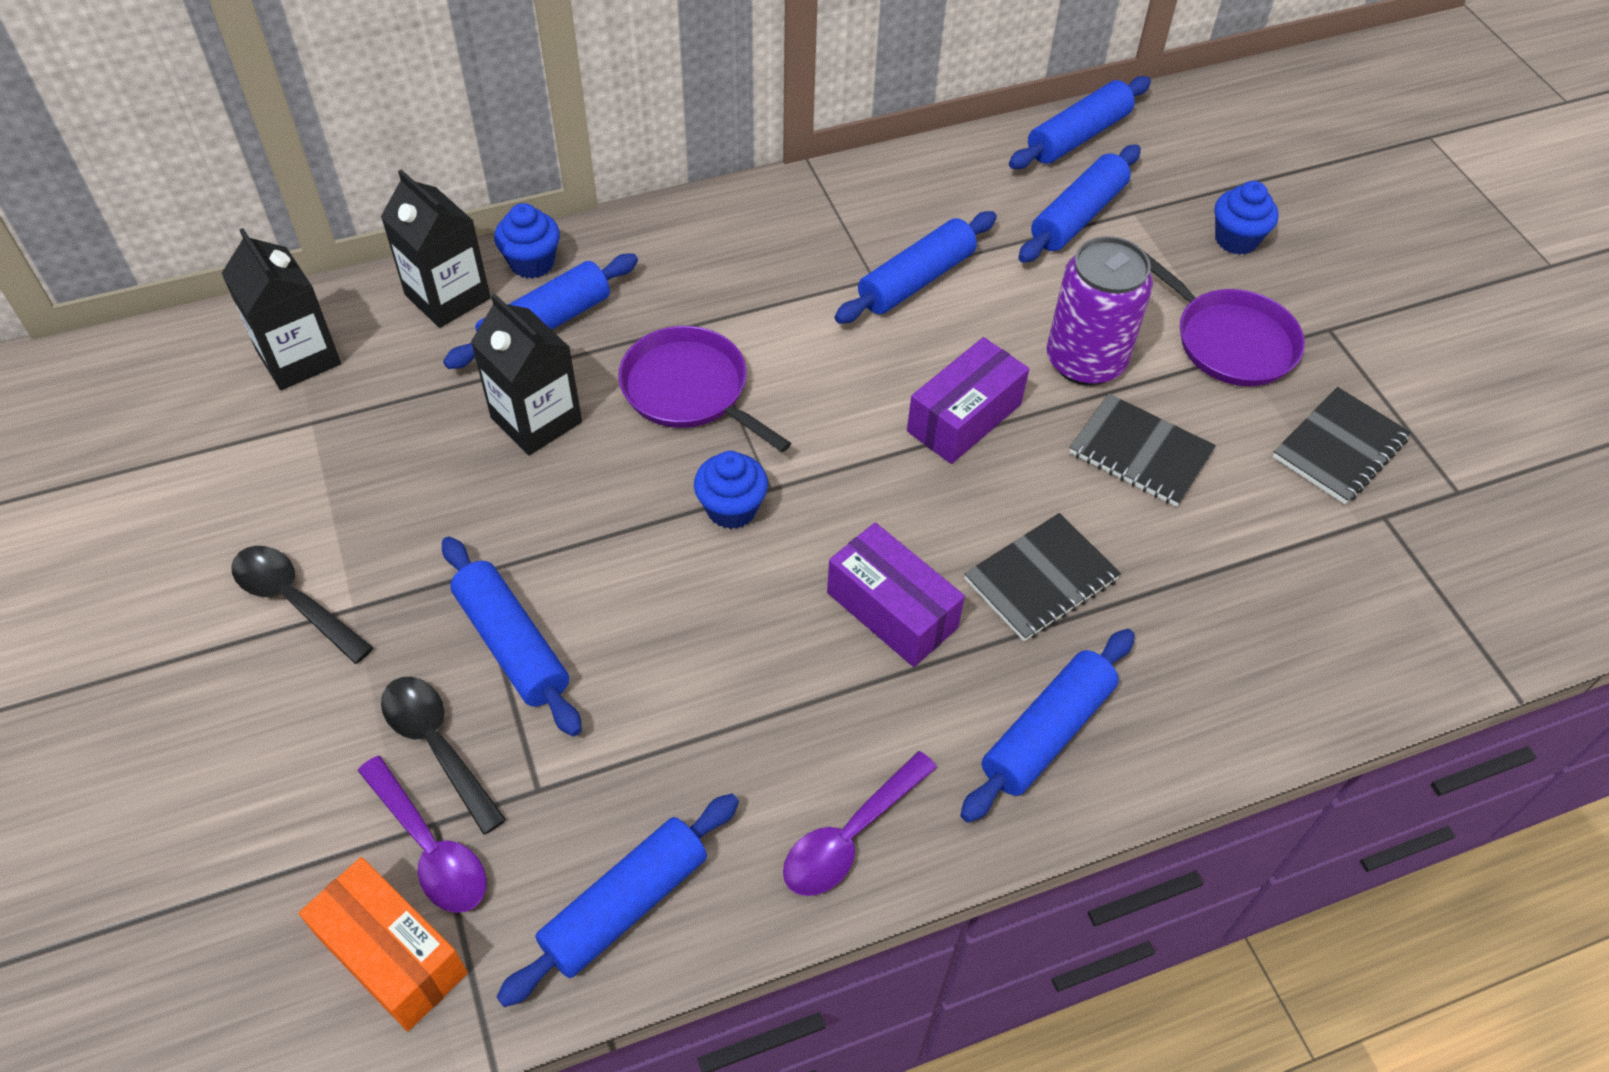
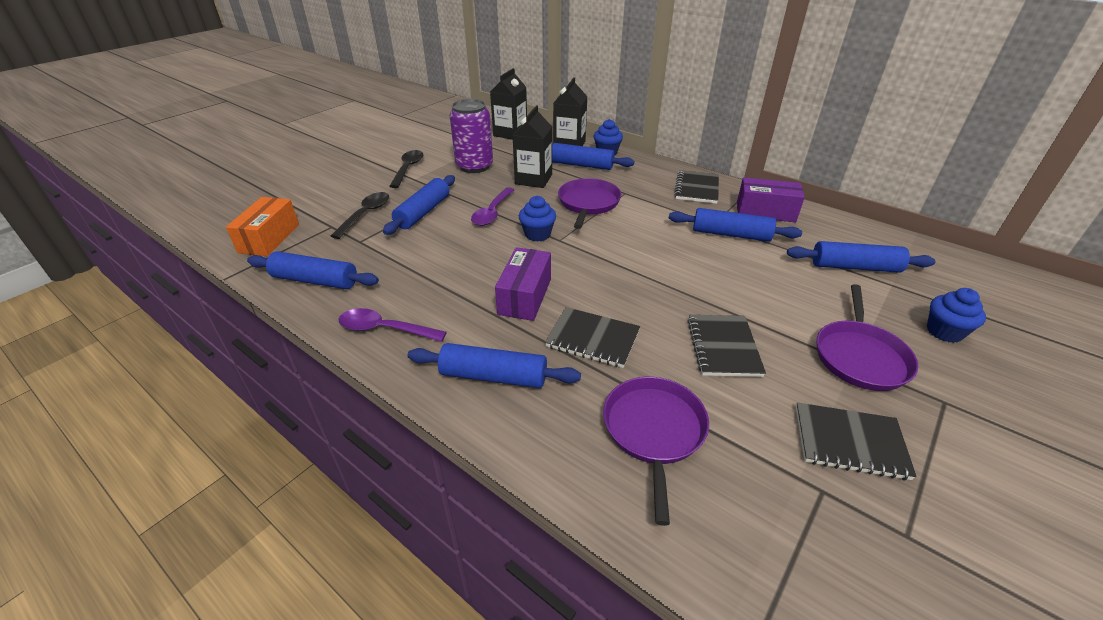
camera: 60 degrees right, 15 degrees down
purple spoon [358,756,486,913] -> purple spoon moved to [471,187,514,226]
purple box [907,337,1029,464] -> purple box moved to [737,177,805,222]
blue rolling pin [1009,76,1151,169] -> none
purple can [1047,236,1153,386] -> purple can moved to [450,99,493,173]
none -> purple pan [603,377,709,526]
none -> black notebook [674,170,719,204]

